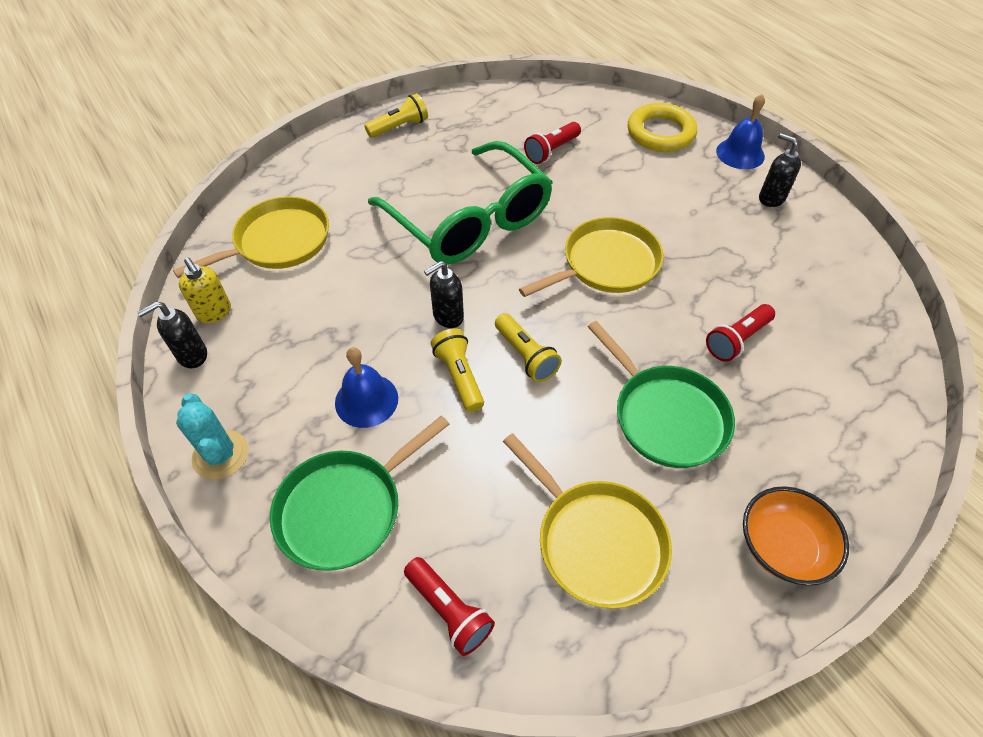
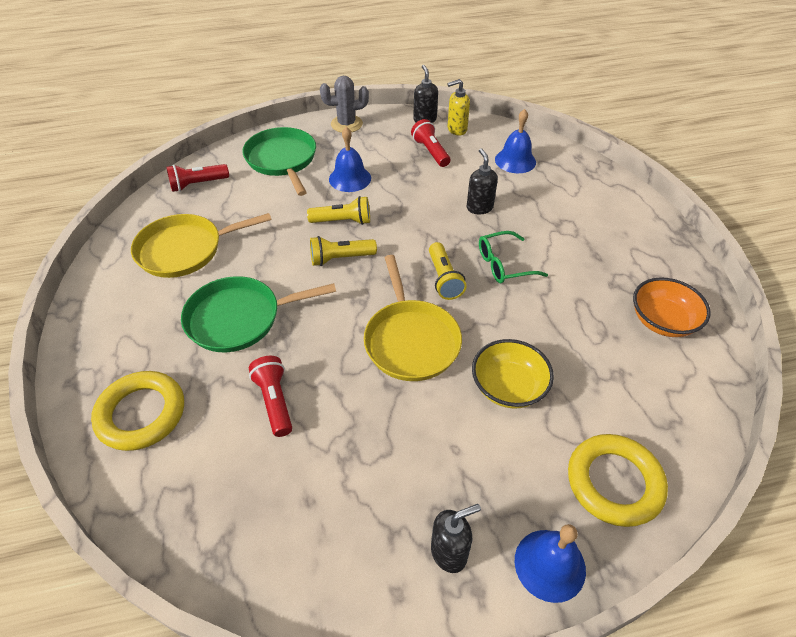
camera: 110 degrees right, 5 degrees down
yellow pan [173,196,329,278] -> blue bell [495,109,536,173]
turquoise cactus [176,393,249,480] -> grey cactus [320,76,369,133]
yellow flashlight [364,93,428,138] -> yellow flashlight moved to [429,242,467,300]
green glasses [368,141,553,265] -> green glasses [479,231,548,283], size x0.44
black soap dispenser [424,261,464,328] -> black soap dispenser moved to [467,148,498,214]
red flashlight [524,122,581,164] -> red flashlight moved to [411,119,450,167]
orange bowl [743,486,849,586] -> orange bowl moved to [633,277,711,337]
none -> yellow ring [91,371,184,451]
none -> yellow bowl [472,339,554,409]

